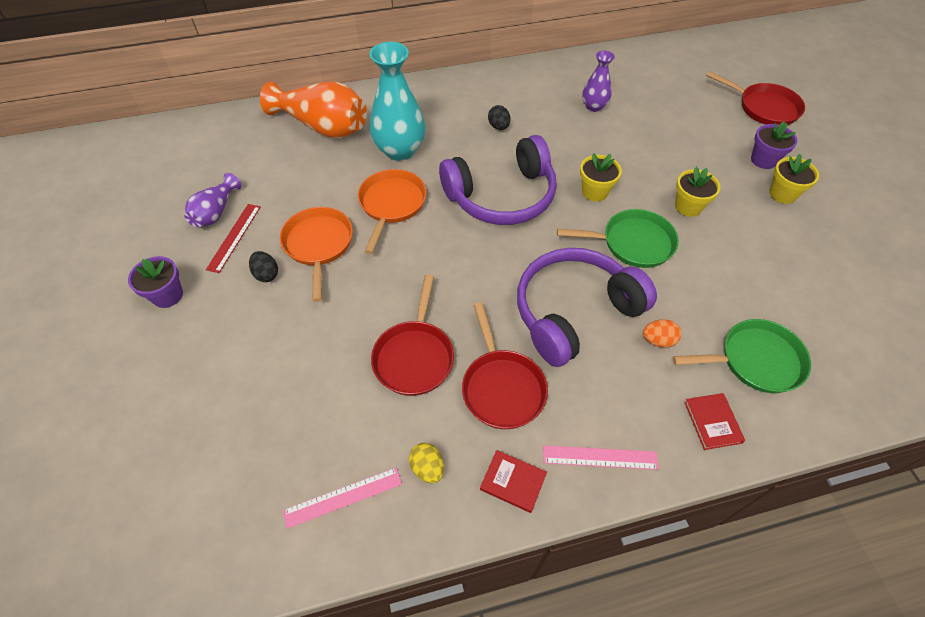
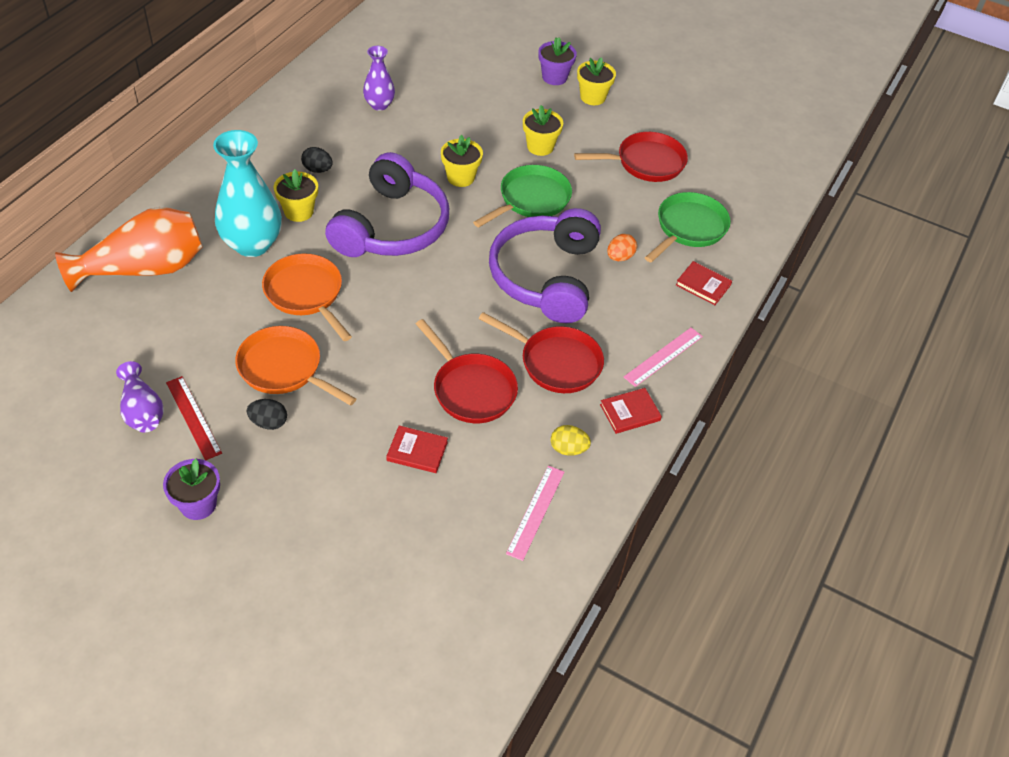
camera: 50 degrees left, 5 degrees down
red pan [706,71,805,125] -> red pan moved to [574,132,688,182]
none -> yellow flower pot [274,169,318,222]
none -> red book [386,426,448,473]

